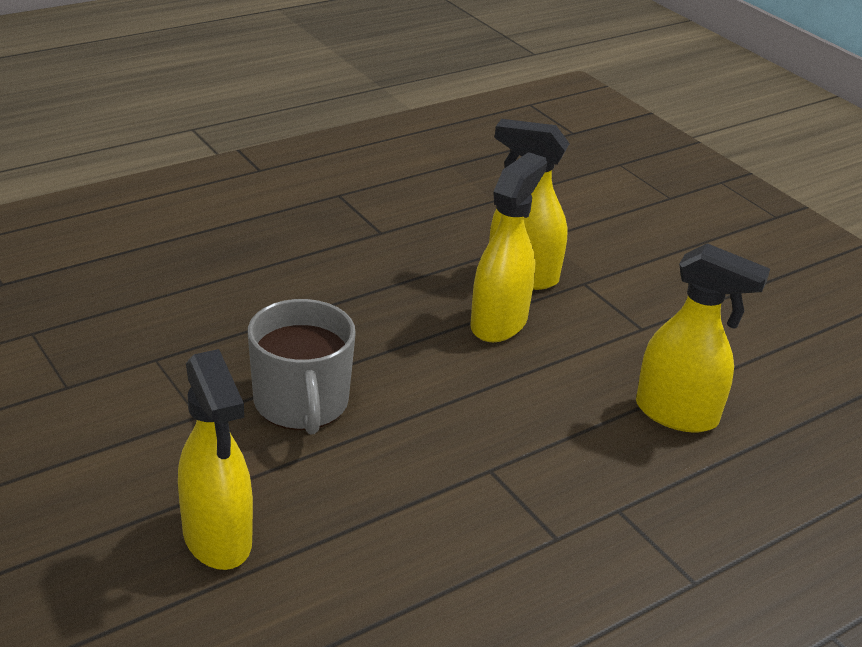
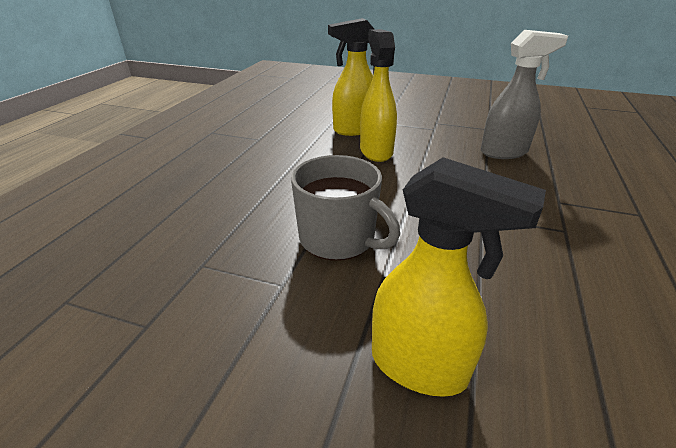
camera: 35 degrees left, 0 degrees up
yellow spray bottle [636,243,770,433] -> grey spray bottle [481,30,568,159]

